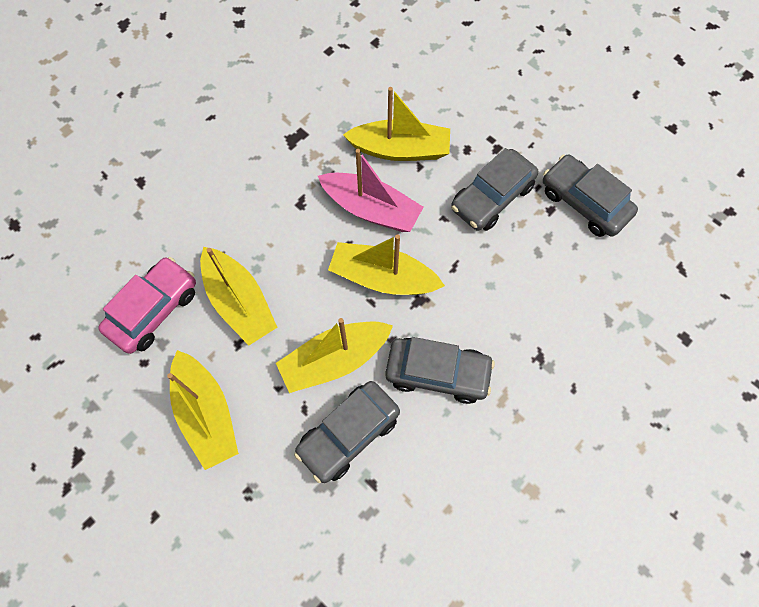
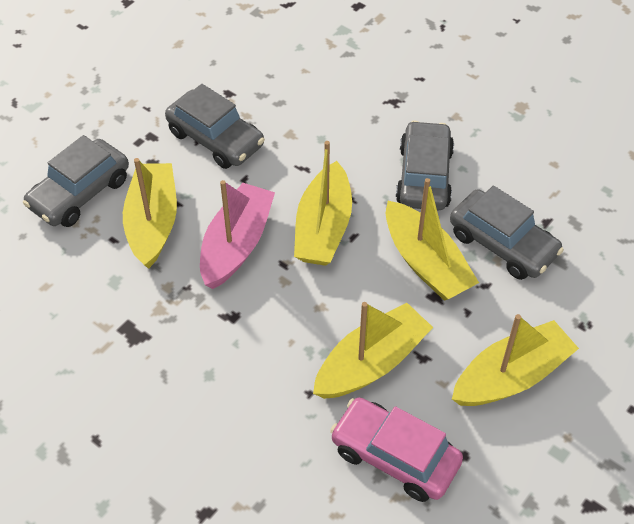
camera: 95 degrees left, 15 degrees down
grey car [543,154,638,237] -> grey car moved to [23,135,129,227]

